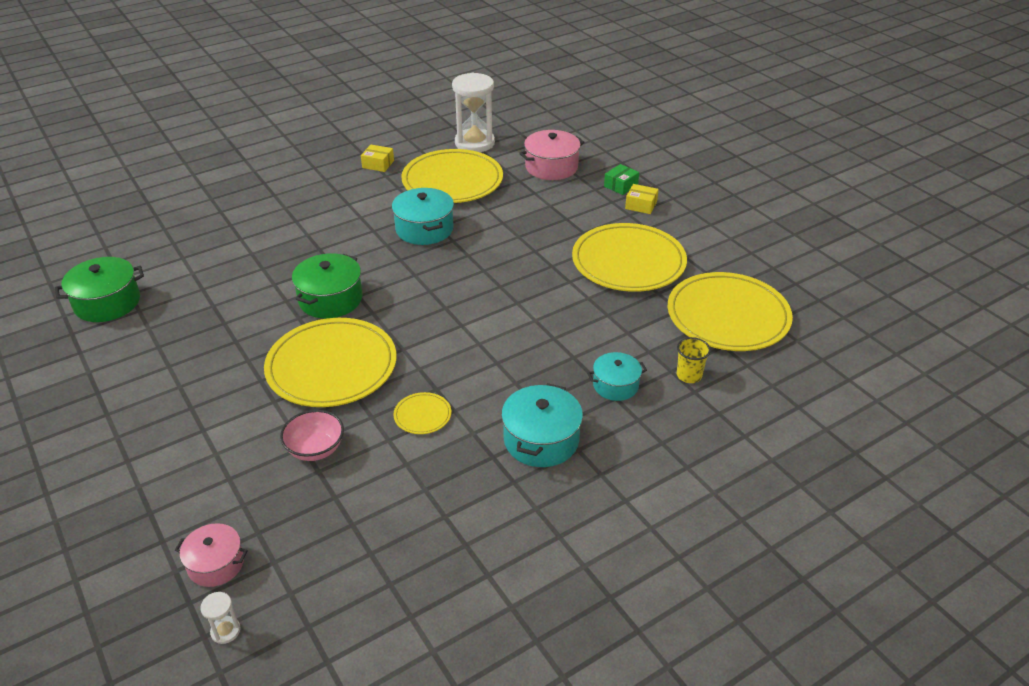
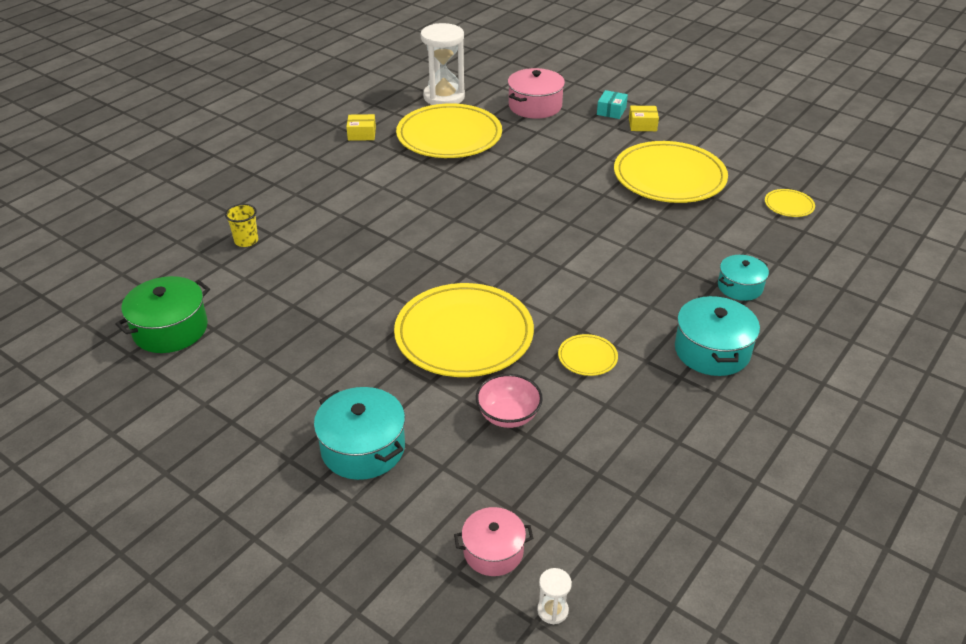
camera: 20 degrees left, 0 degrees up
green pot [292,253,363,319] -> none
turquoise pot [392,188,454,245] -> turquoise pot moved to [314,387,405,480]
green box [604,164,639,195] -> turquoise box [597,90,628,119]
yellow plate [668,272,793,351] -> yellow plate [765,189,815,217], size x0.42
yellow cup [677,337,711,383] -> yellow cup moved to [225,204,258,247]

